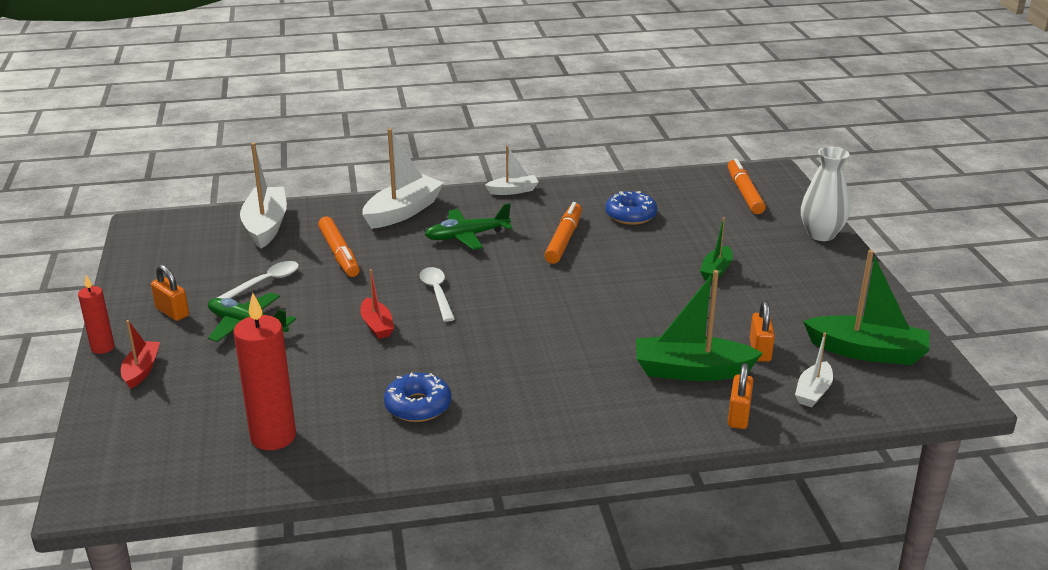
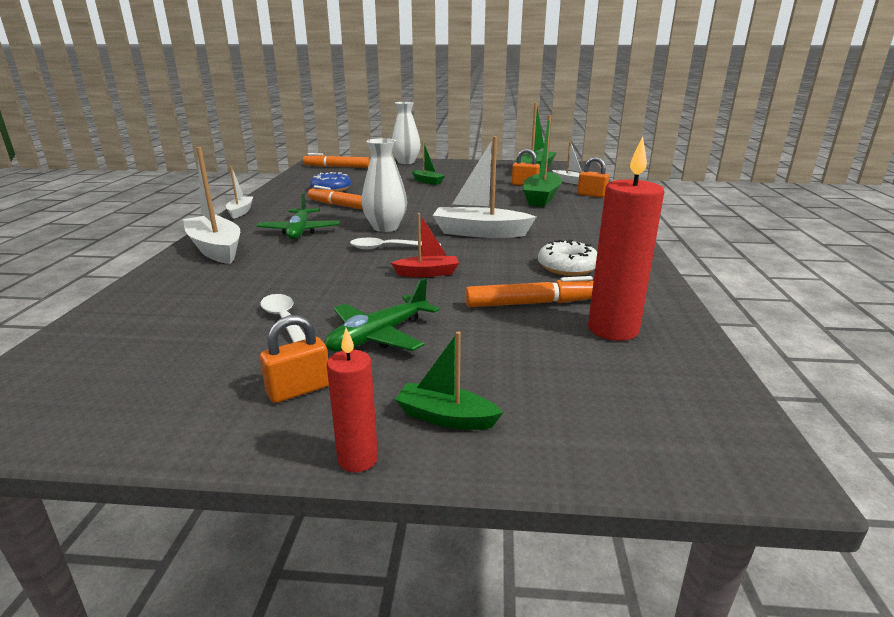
camera: 75 degrees left, 5 degrees down
red boat [121,320,160,389] -> green boat [395,331,503,430]
white boat [240,143,287,249] -> white boat moved to [433,136,536,238]
orange marker [318,217,360,277] -> orange marker moved to [465,276,594,307]
blue donut [384,373,451,422] -> white donut [538,239,597,276]
none -> white vase [362,138,407,232]

